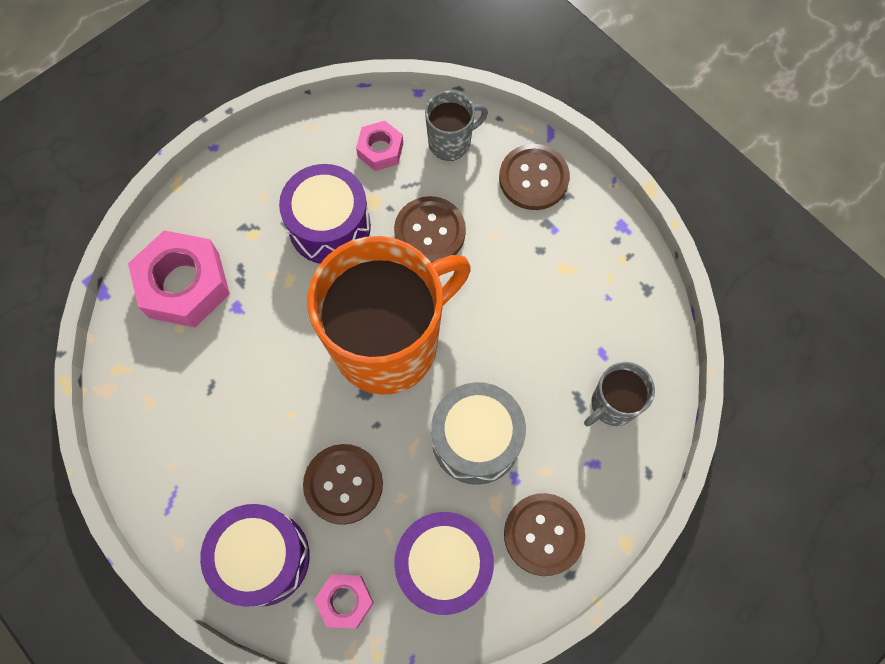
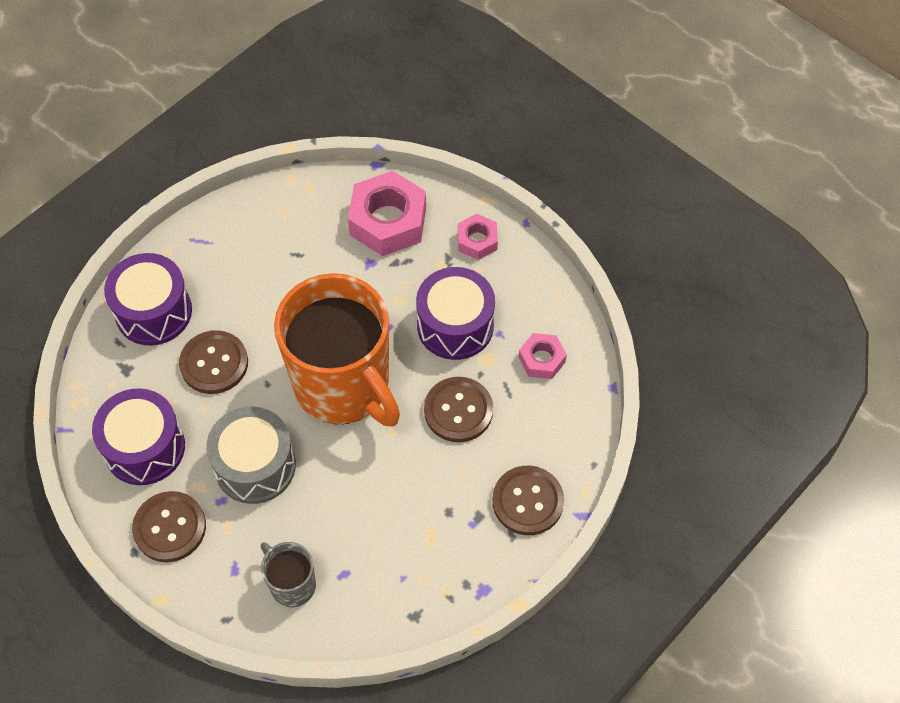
camera: 85 degrees right, 10 degrees down
pink nut [314,574,374,629] -> pink nut moved to [458,214,498,260]
grey mug [425,91,488,161] -> none

